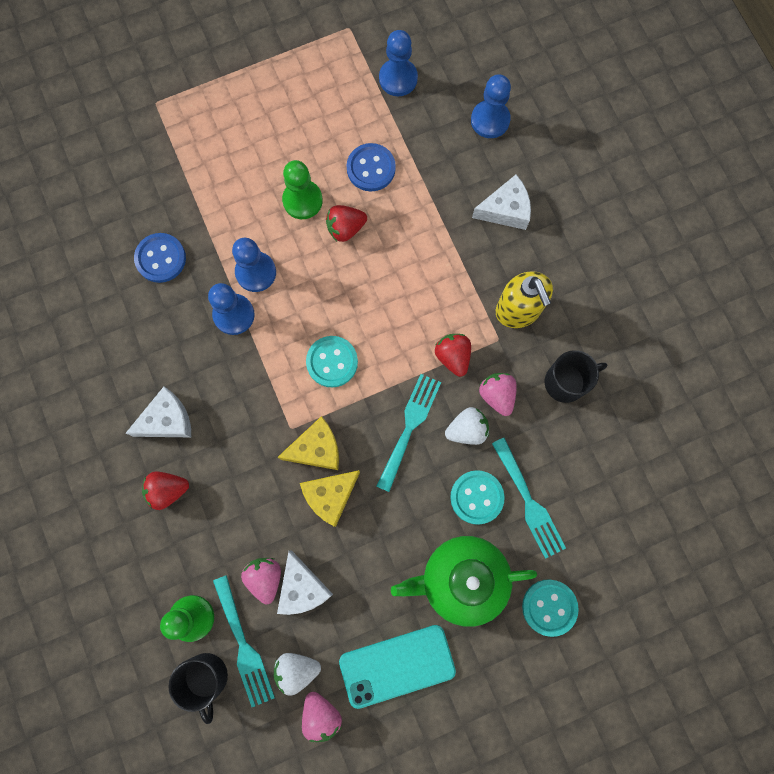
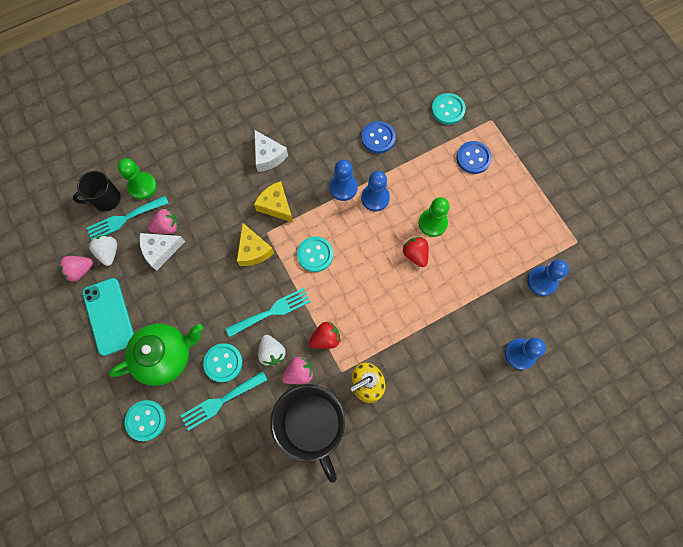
camera: 85 degrees right, 5 degrees down
red strawberry [142,472,189,510] -> none
yellow cheese [300,470,360,527] -> yellow cheese moved to [254,181,293,222]
blue button [346,143,396,191] -> blue button moved to [456,141,492,174]
turquoise fork [376,374,441,492] -> turquoise fork turned 45 degrees counterclockwise [225,288,310,337]
green teapot [391,536,537,627] -> green teapot turned 75 degrees clockwise [109,323,203,386]
white cheese [472,175,531,230] -> none
black mug [545,350,607,403] -> black mug [270,384,345,483], size x1.98
none -> turquoise button [431,93,466,125]

